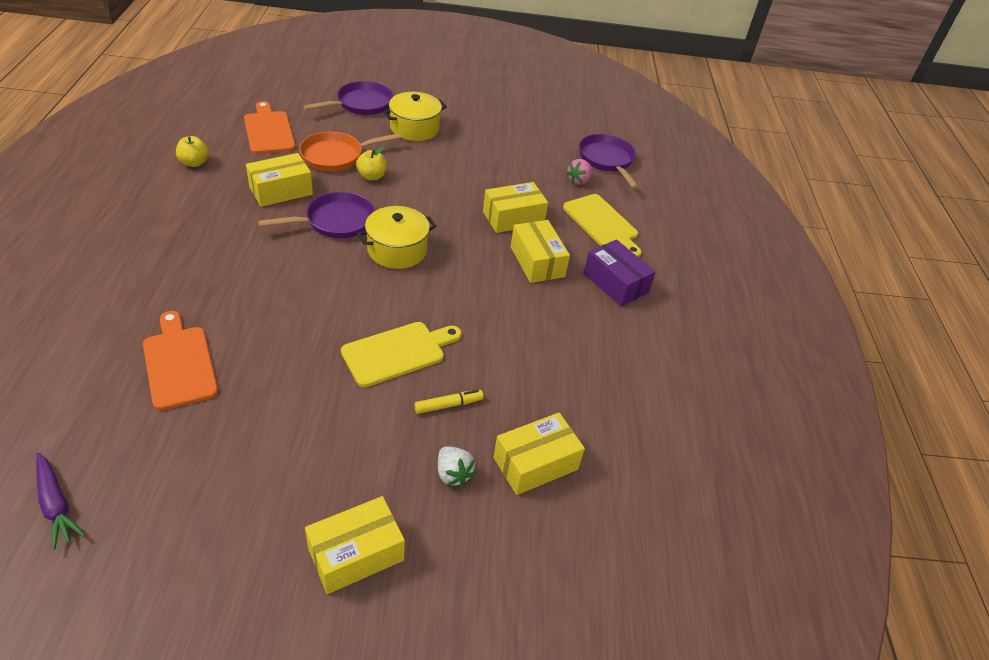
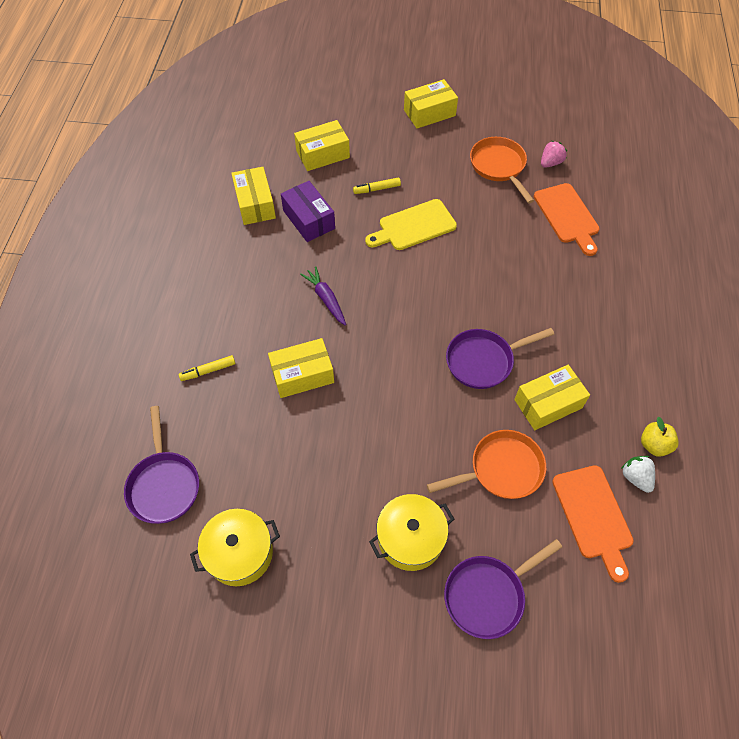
camera: 170 degrees left, 15 degrees up
purple carrot [36,453,85,550] -> purple carrot moved to [300,266,346,326]
yellow apple [356,147,387,180] -> none
yellow pot [358,206,436,269] -> yellow pot moved to [190,509,280,586]
white strawberry [438,446,475,486] -> white strawberry moved to [621,456,655,493]
yellow box [511,220,570,283] -> yellow box moved to [231,167,276,225]
yellow cutting board [563,194,642,257] -> yellow marker [179,355,235,381]
pink strawberry [566,159,593,185] -> pink strawberry moved to [541,141,567,168]
purple box [584,239,656,307] -> purple box moved to [281,181,335,242]
none -> orange pan [470,137,534,203]

